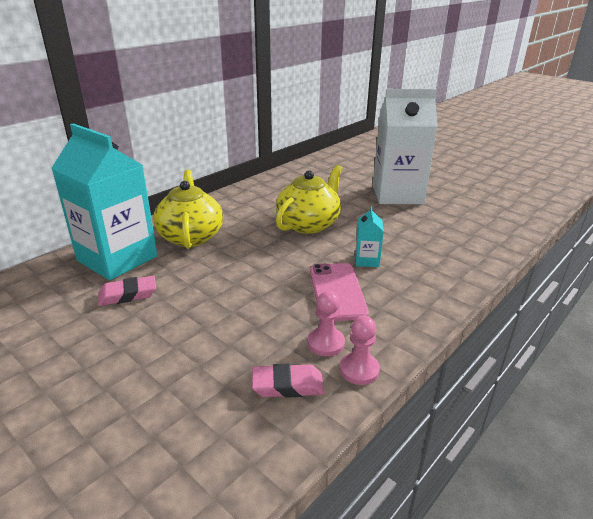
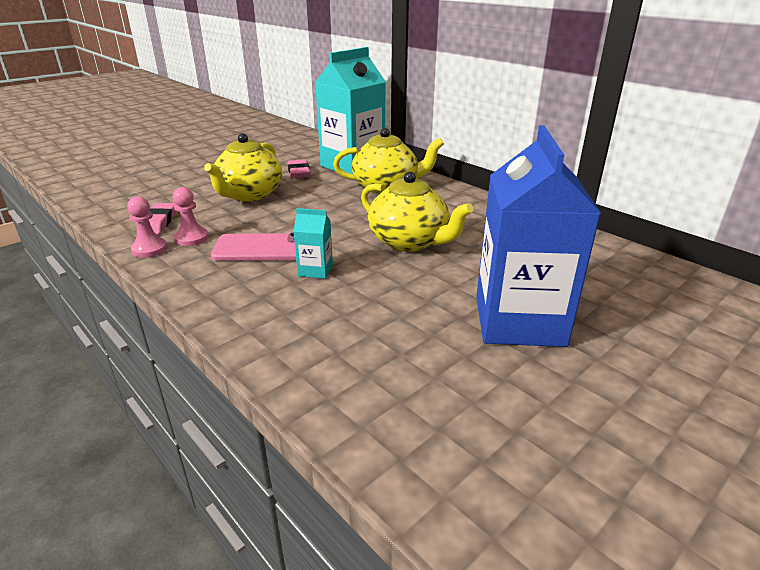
camera: 95 degrees right, 0 degrees up
white carton [373,89,438,204] -> blue carton [476,125,602,347]
none -> yellow teapot [204,133,282,201]

